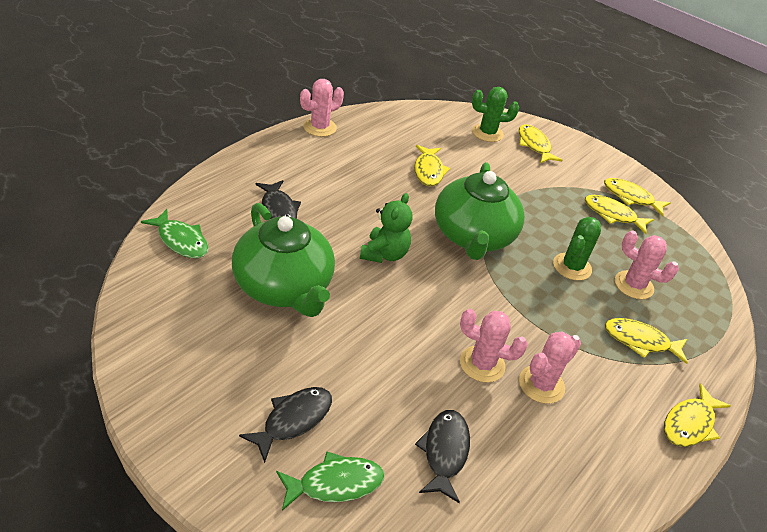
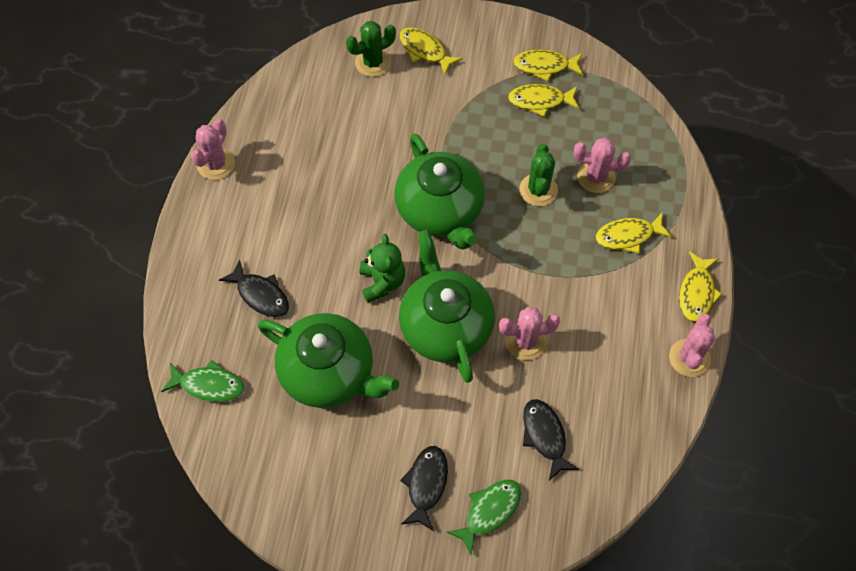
camera: 25 degrees left, 20 degrees up
yellow fish [414,145,450,186] -> none
pink cactus [519,331,581,404] -> pink cactus moved to [669,313,715,377]
none -> green teapot [399,230,495,383]

